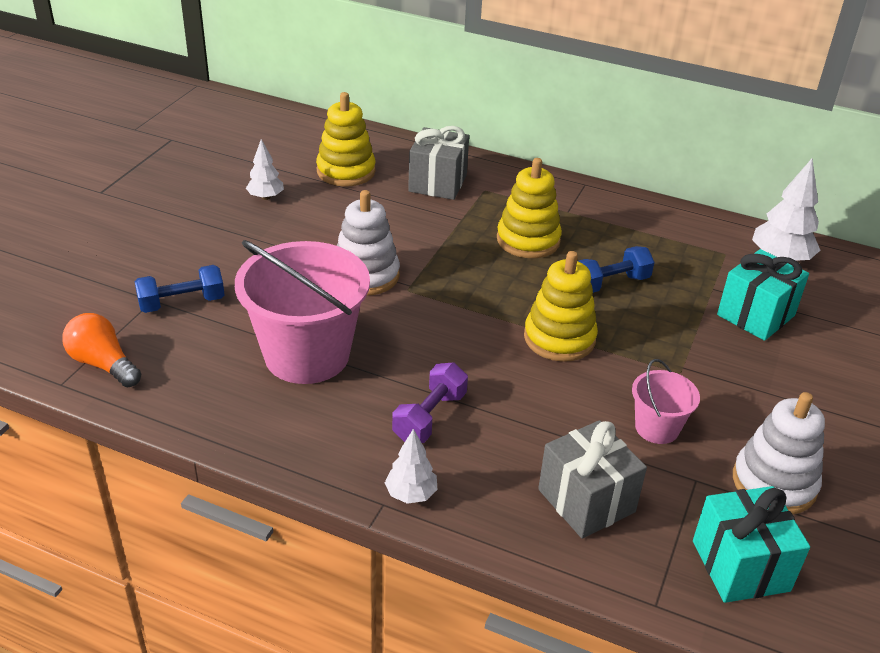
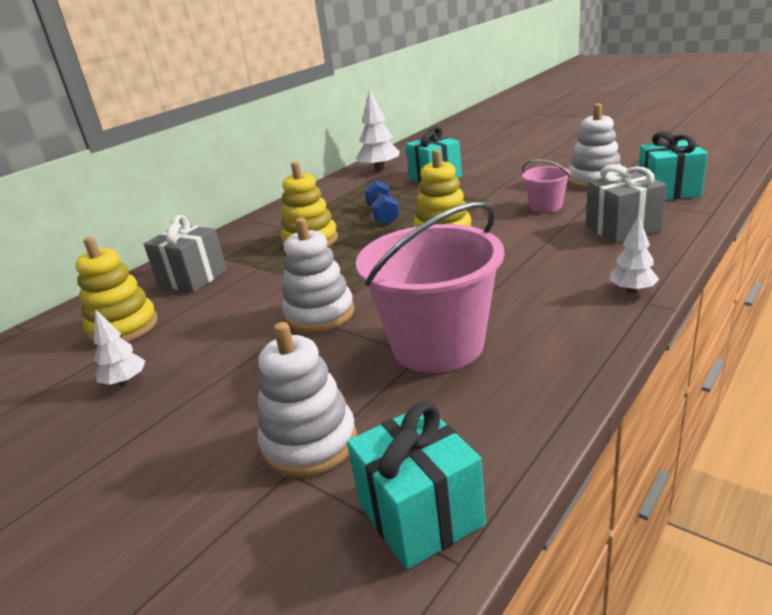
camera: 70 degrees left, 10 degrees down
orange light bulb [62,313,141,387] -> turquoise gift [347,402,486,570]
blue dumbbell [134,265,225,313] -> white stacking toy [258,322,357,477]
purple dumbbell [392,363,468,443] -> none

